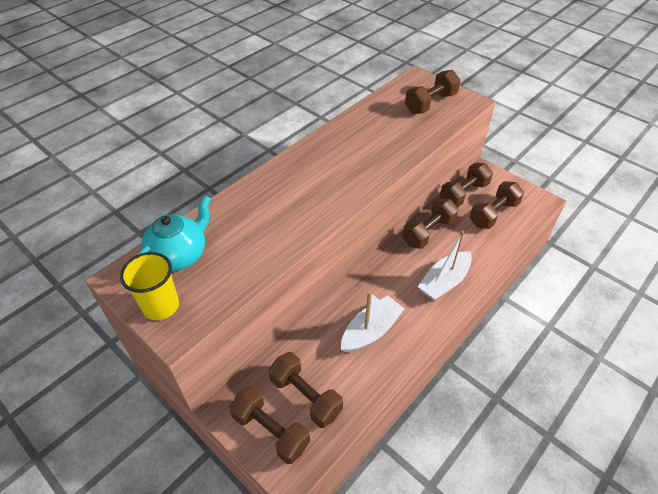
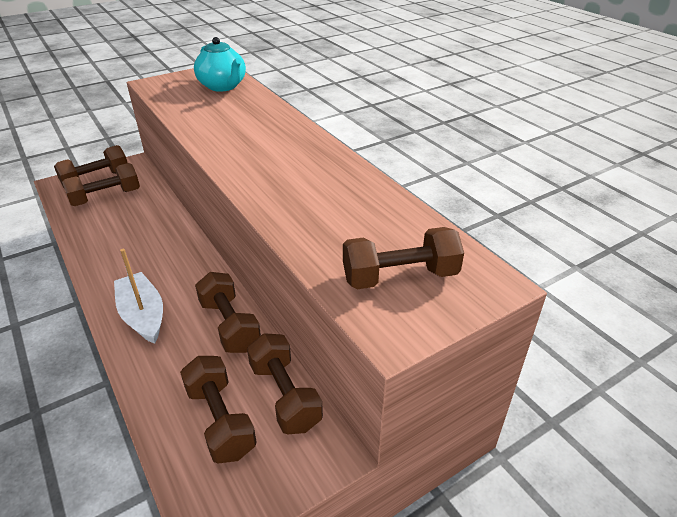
camera: 105 degrees right, 10 degrees down
yellow cup [120,252,179,320] -> none
white boat [341,292,404,353] -> none
brown dumbbell [405,70,460,114] -> brown dumbbell turned 75 degrees counterclockwise [343,227,464,289]

